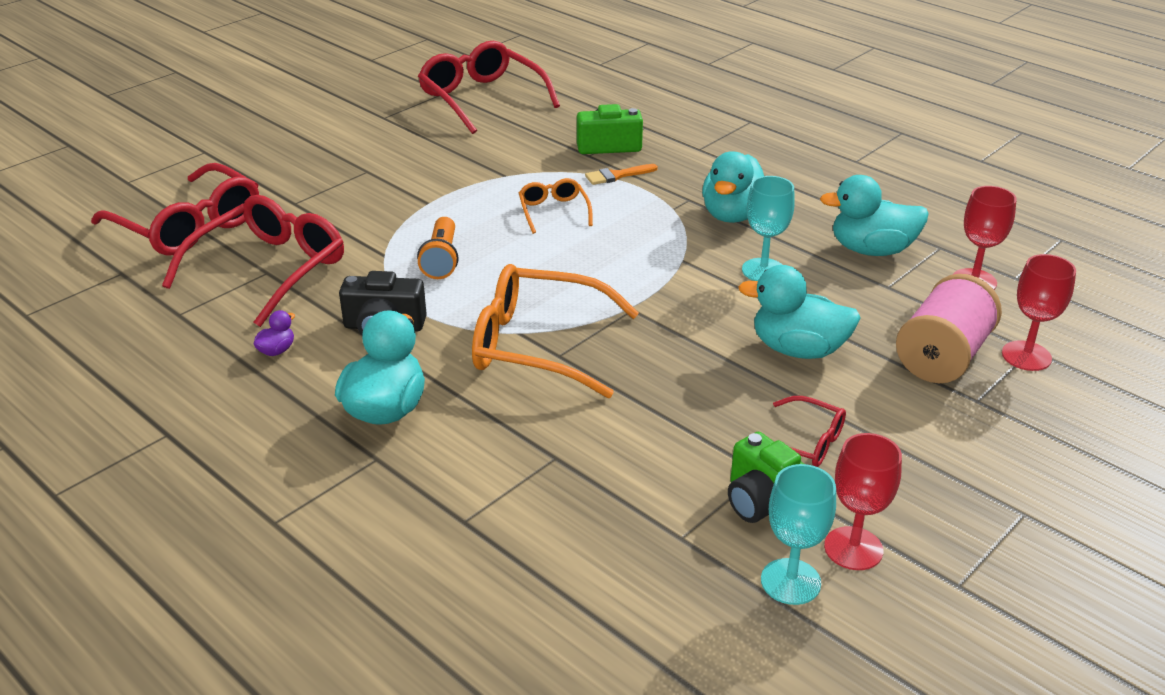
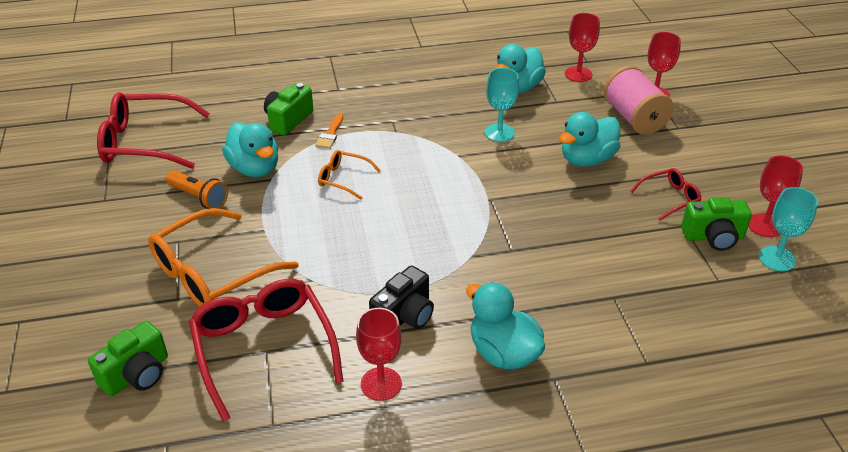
camera: 55 degrees left, 5 degrees up
red glasses [91,163,259,256] -> green camera [88,321,168,396]
purple duck [254,310,295,356] -> red goblet [356,308,402,401]
orange flashlight [417,217,459,279] -> orange flashlight moved to [166,170,228,209]
orange glasses [472,264,639,398] -> orange glasses moved to [148,208,299,307]
turquoise duck [702,151,764,223] -> turquoise duck moved to [222,122,278,177]

